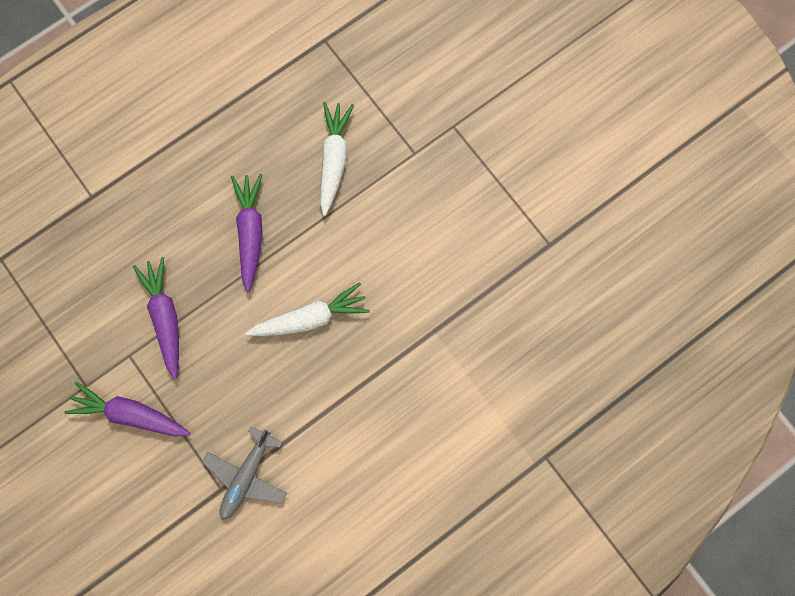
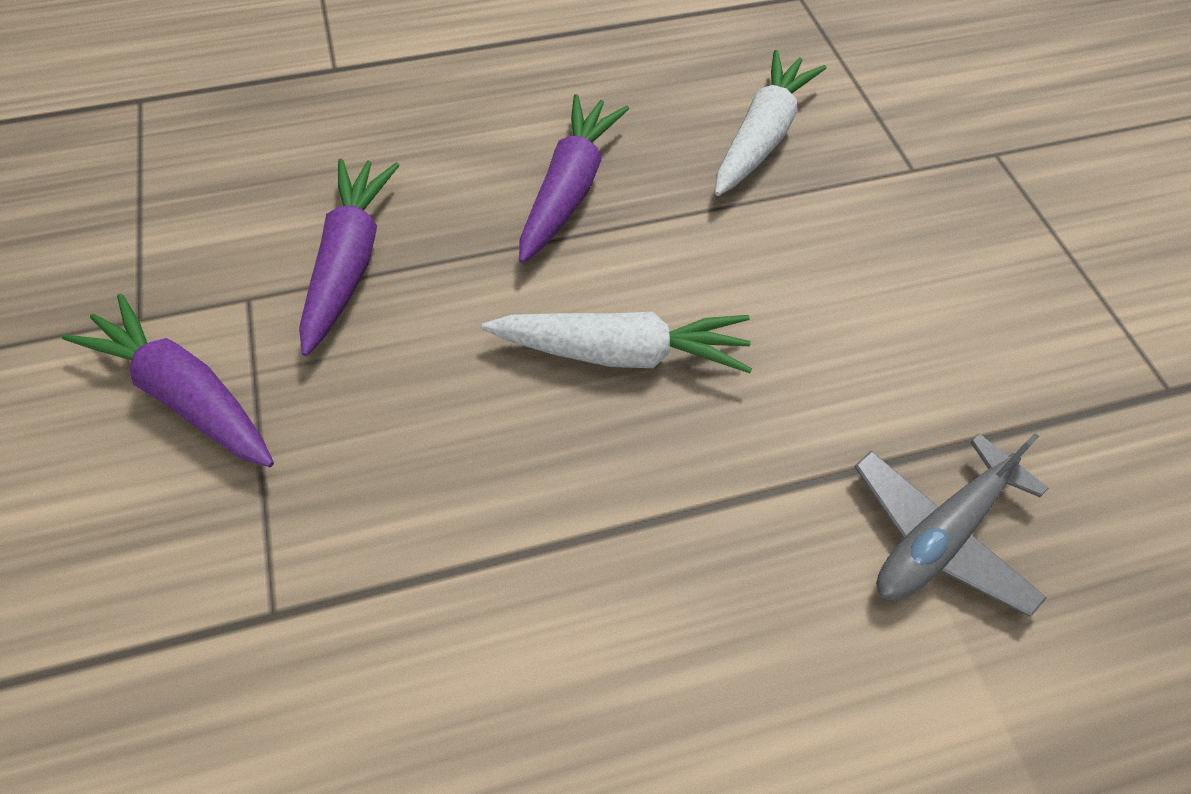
camera: 20 degrees right, 20 degrees down
grey plane [202,426,287,520] -> grey plane moved to [854,433,1048,617]

